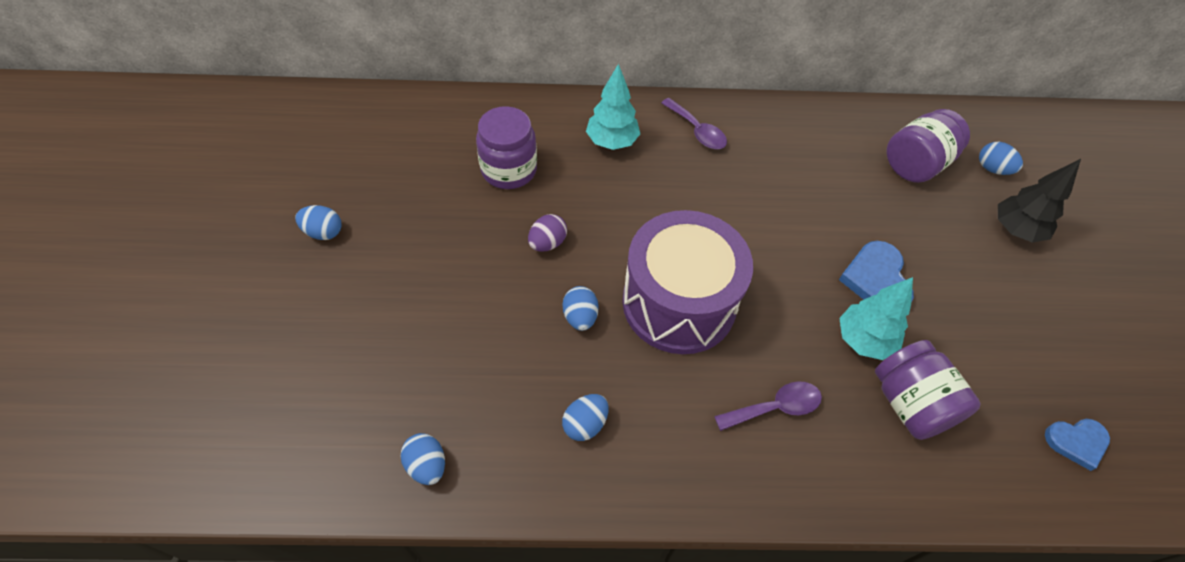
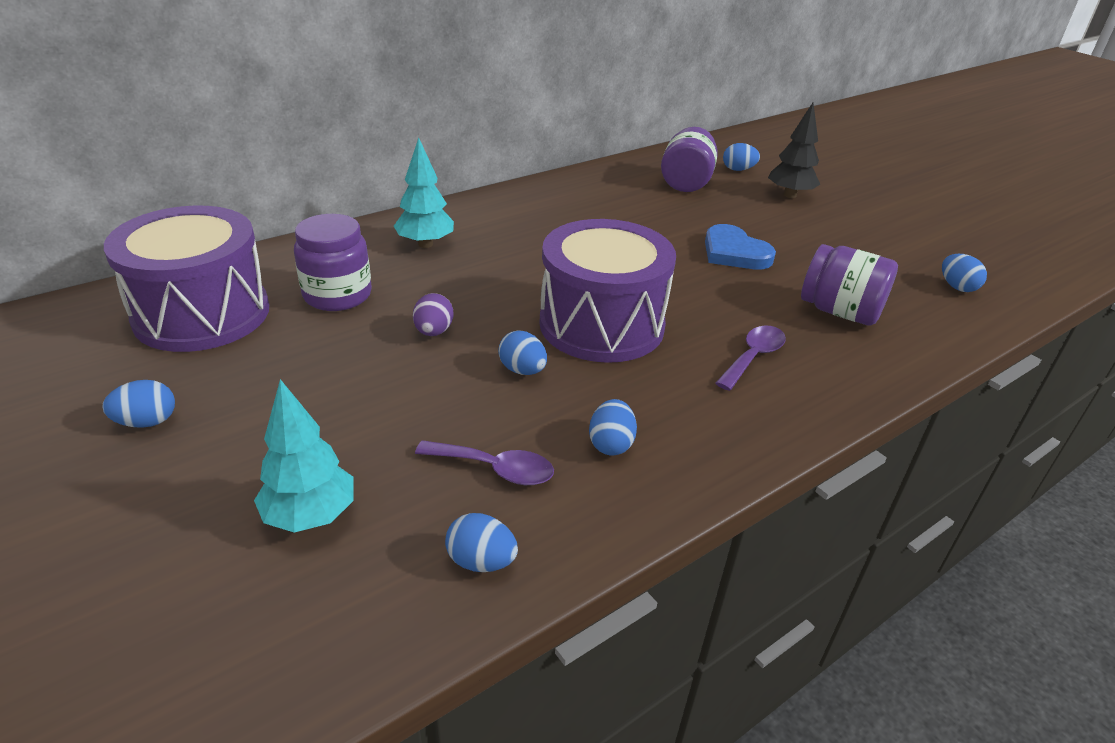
camera: 35 degrees left, 20 degrees down
purple spoon [661,98,727,149] -> purple spoon moved to [415,440,554,485]
turquoise tree [839,277,913,360] -> turquoise tree moved to [254,379,354,533]
blue heart [1045,419,1110,471] -> blue egg [942,254,987,292]
none -> purple drum [104,205,269,352]

